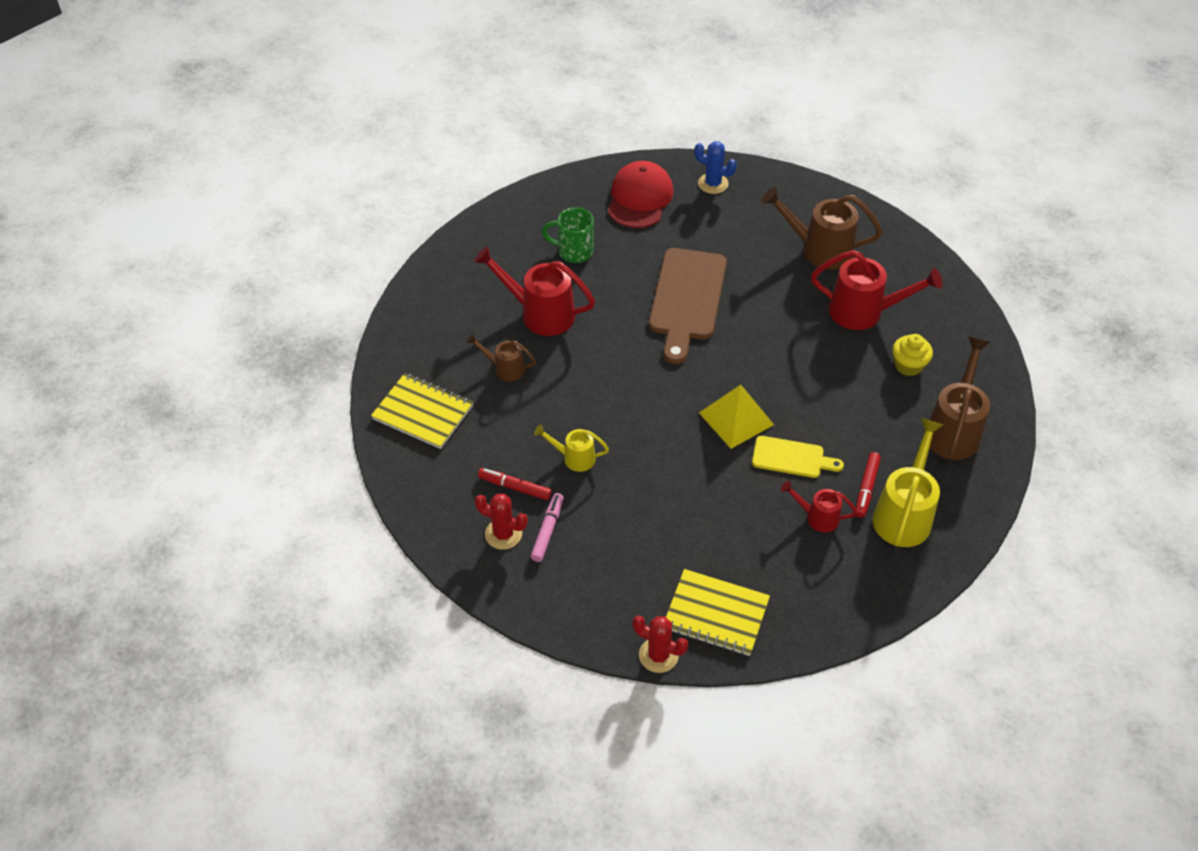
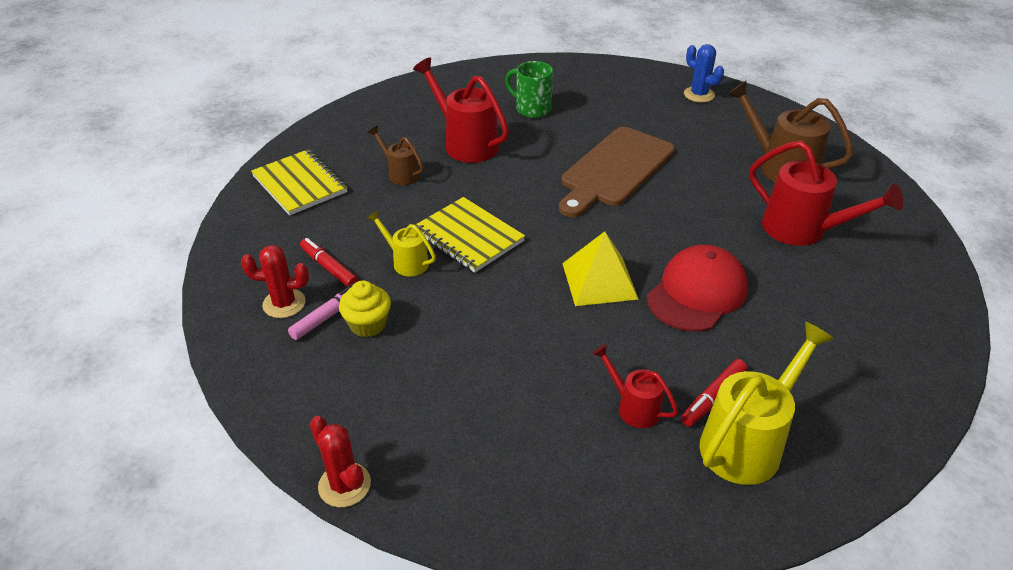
camera: 25 degrees right, 10 degrees down
red cactus [475,494,528,550] -> red cactus turned 45 degrees counterclockwise [241,245,309,318]
red cap [608,161,674,228] -> red cap moved to [647,245,748,331]
yellow notebook [666,569,770,656] -> yellow notebook moved to [415,197,525,273]
yellow cutting board [752,436,844,478] -> none
yellow cupcake [893,334,933,376] -> yellow cupcake moved to [339,281,391,337]
brown watering can [924,337,991,460] -> none

